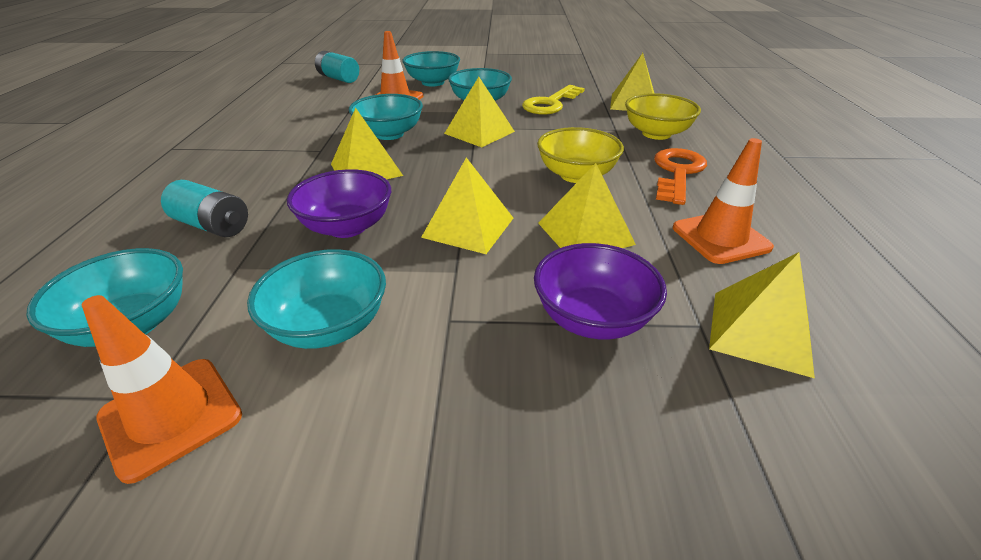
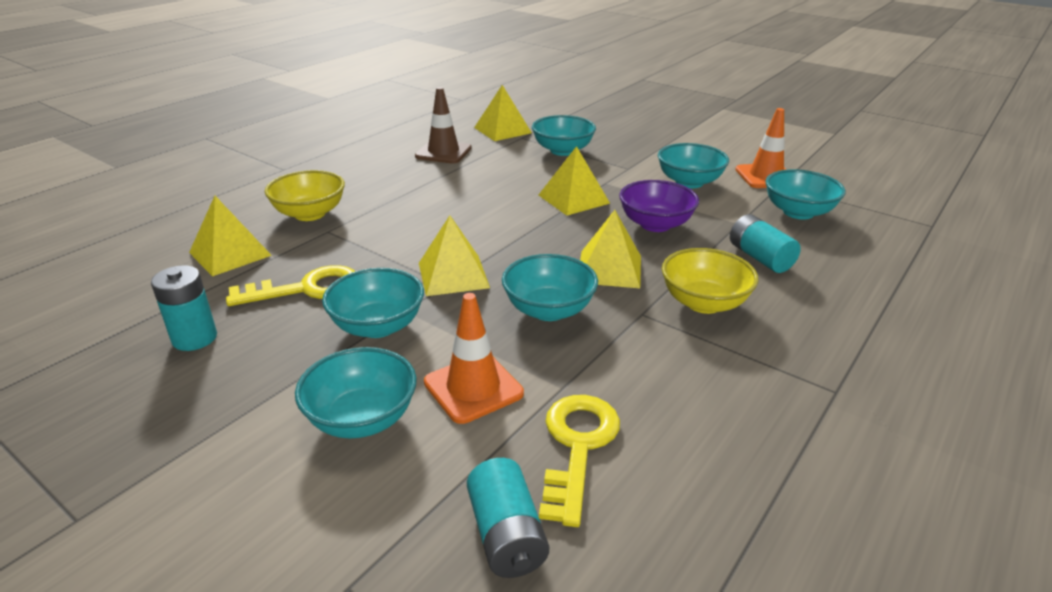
camera: 145 degrees left, 5 degrees down
purple bowl [534,243,667,339] -> turquoise bowl [532,115,596,156]
yellow bowl [537,127,624,183] -> yellow bowl moved to [662,248,759,314]
yellow pyramid [538,163,636,248] -> none
orange key [654,148,707,205] -> none
orange traffic cone [673,138,774,264] -> brown traffic cone [415,87,471,164]
none -> turquoise battery [151,265,217,351]
none -> yellow key [539,395,620,527]

